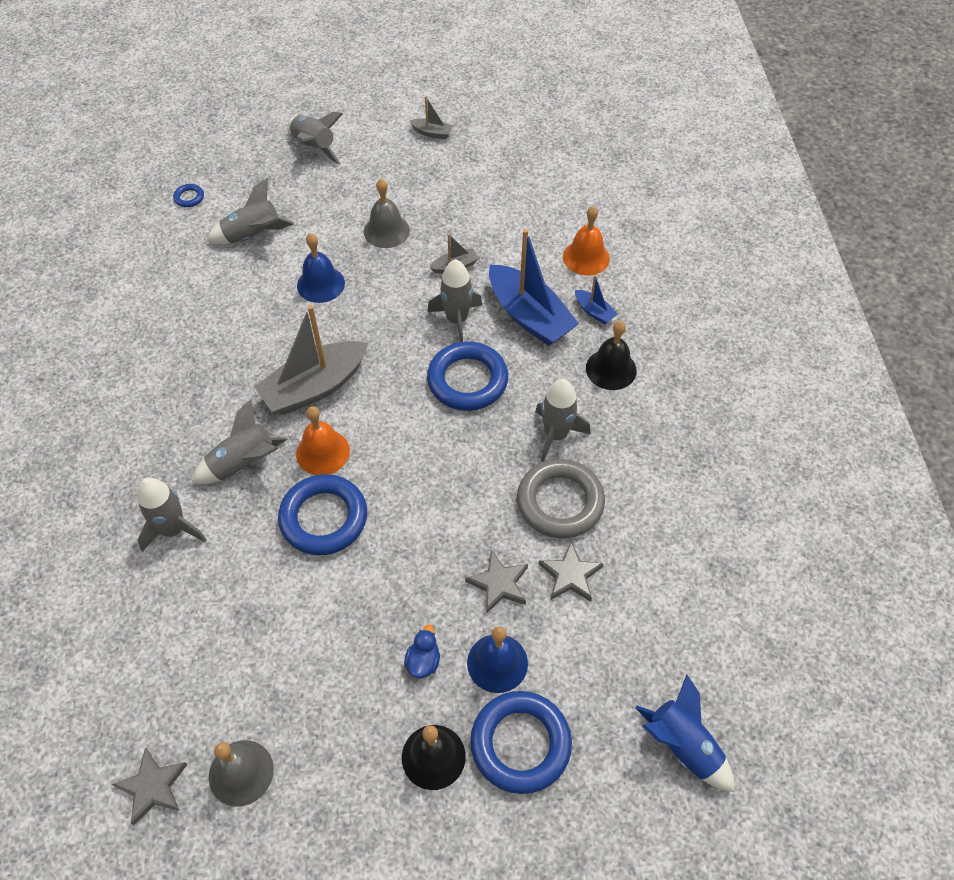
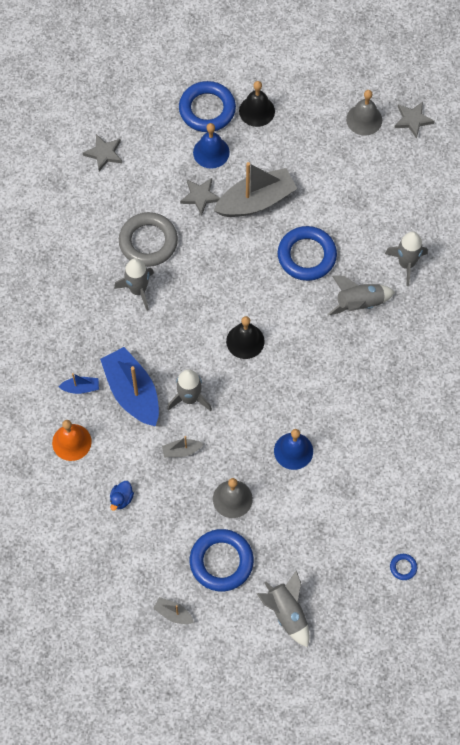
camera: 170 degrees left, 10 degrees up
grey rocket [207,178,294,244] -> none
grey boat [254,305,368,415] -> grey boat moved to [214,162,297,217]
orange bell [296,406,350,475] -> none
blue duck [404,624,440,678] -> blue duck moved to [110,481,134,511]
blue ring [427,341,508,411] -> blue ring moved to [190,529,254,591]
grey star [539,541,604,602] -> grey star moved to [83,134,122,172]
blue boat [575,275,618,324] -> blue boat turned 120 degrees clockwise [58,373,99,394]
black bell [586,321,637,390] -> black bell moved to [226,316,265,359]
blue rocket [635,674,734,792] -> none

